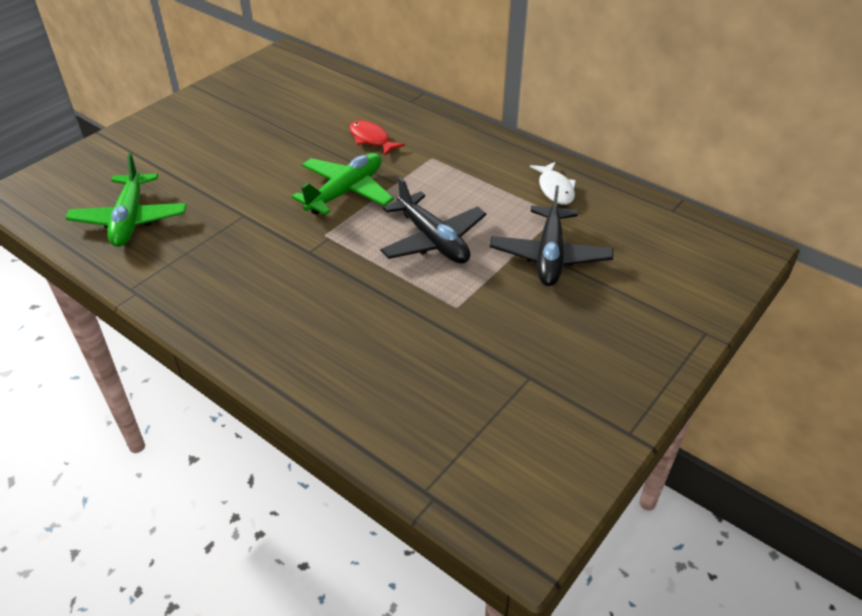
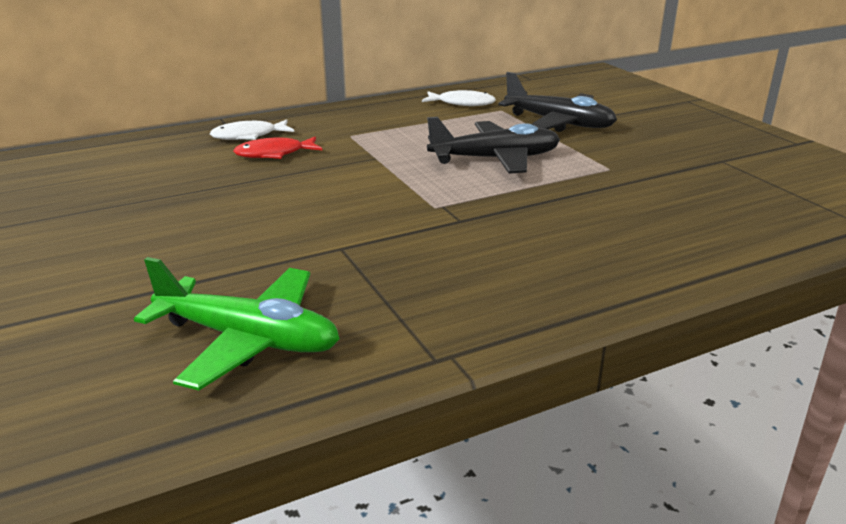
camera: 65 degrees left, 15 degrees down
green plane [292,153,394,215] -> none
none -> white fish [210,119,294,140]

